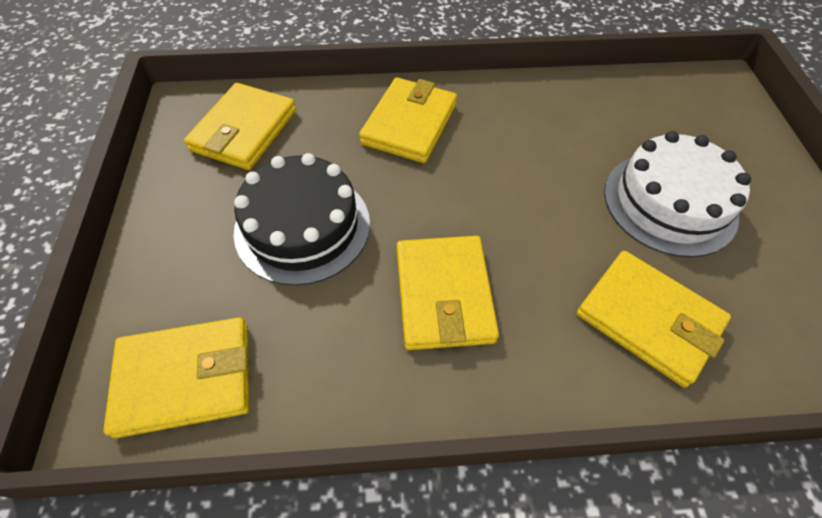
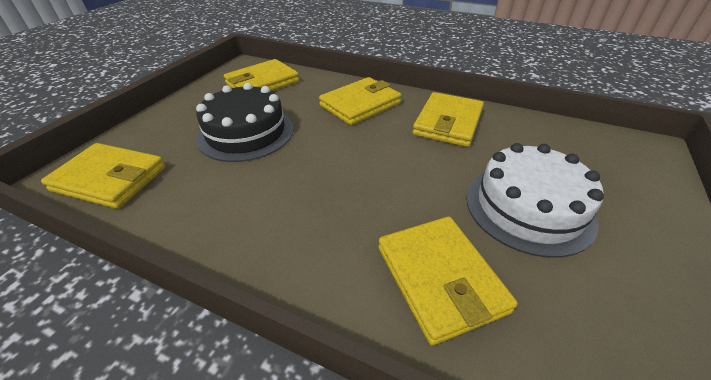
camera: 30 degrees right, 15 degrees down
yellow wallet [397,236,499,350] -> yellow wallet moved to [412,92,484,147]

